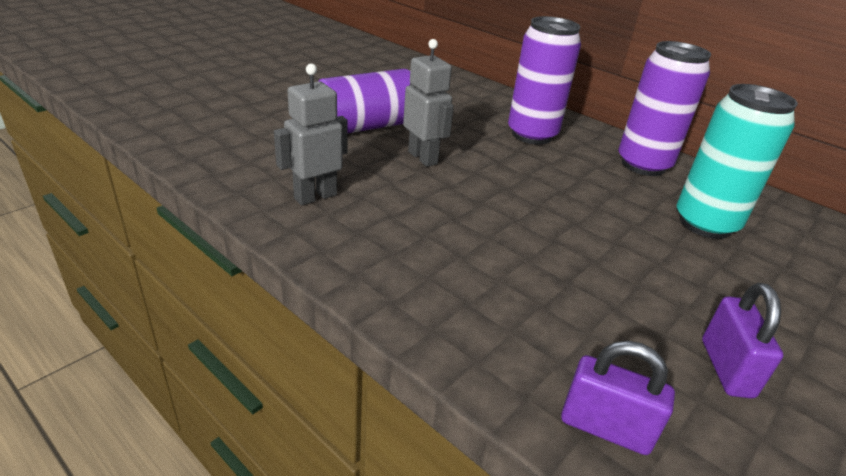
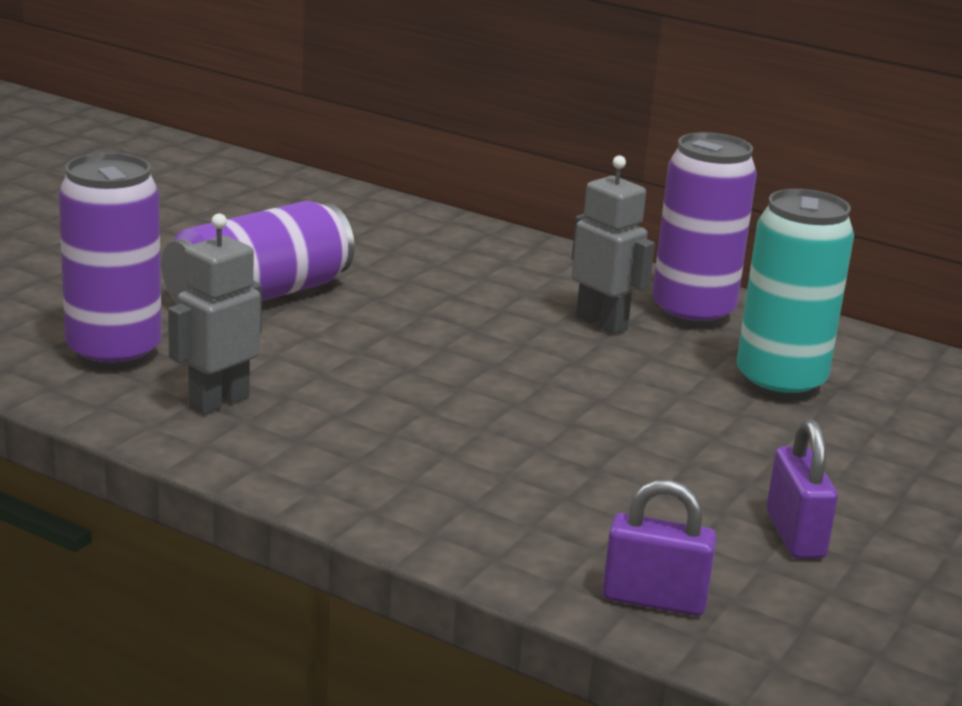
camera: 10 degrees left, 10 degrees down
grey robot [403,39,454,167] -> grey robot moved to [572,155,655,334]
purple can [508,16,581,144] -> purple can moved to [58,153,162,370]

